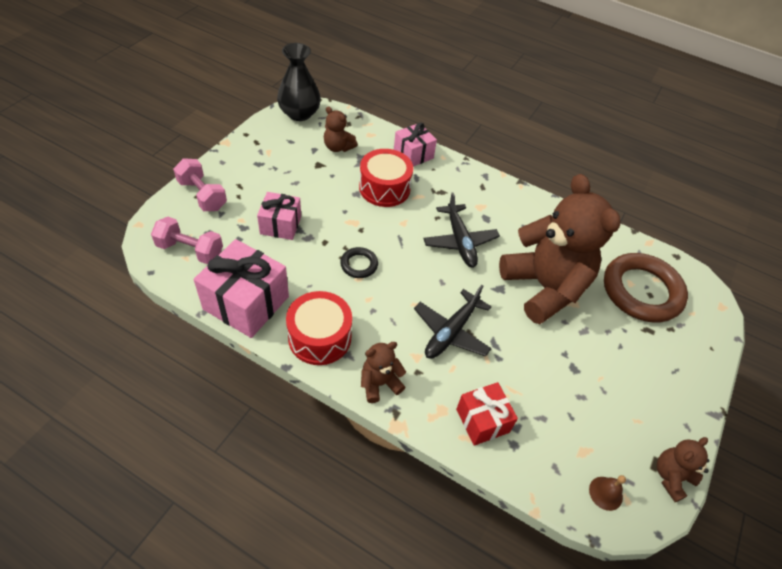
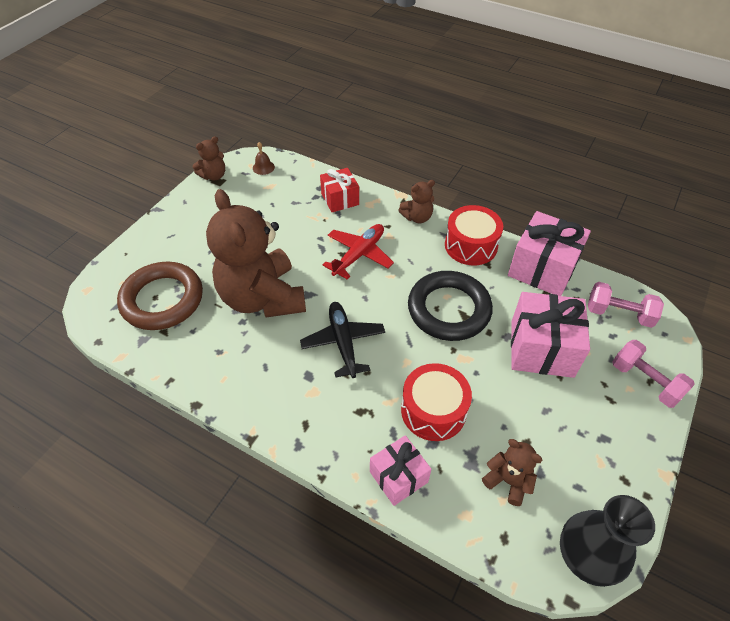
camera: 175 degrees left, 0 degrees up
pink gift [257,192,301,240] -> pink gift [511,292,590,378], size x1.65
black ring [340,247,378,278] -> black ring [408,271,493,341], size x2.20
black plane [414,285,492,359] -> red plane [323,224,394,279]

